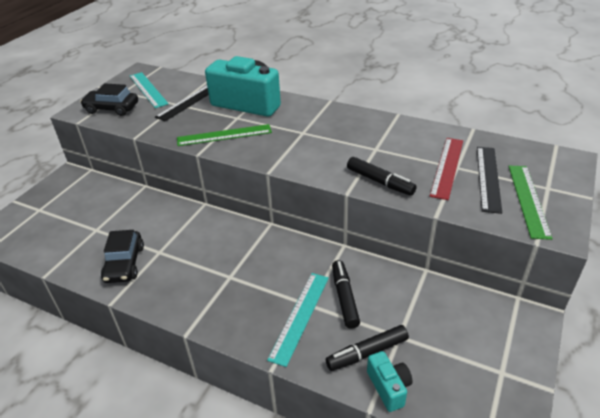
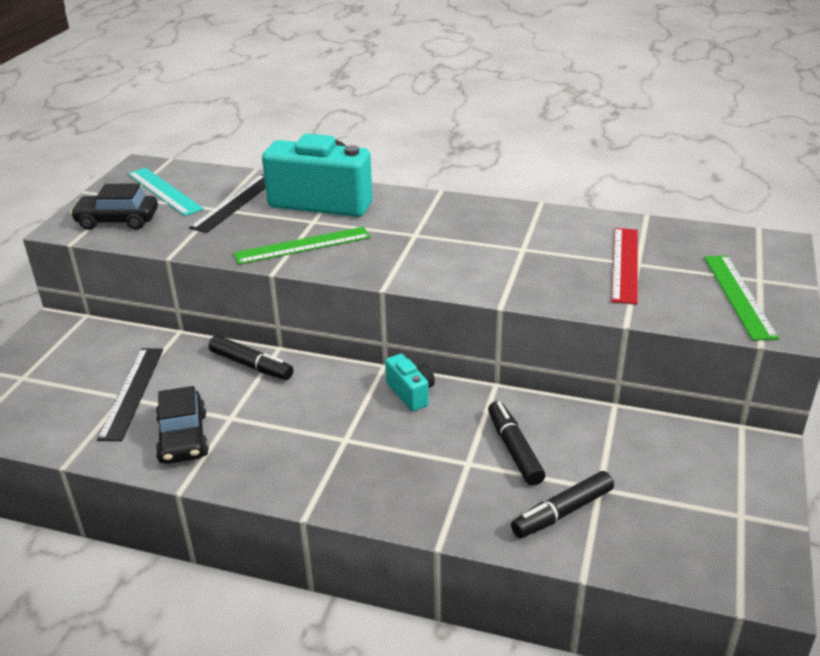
camera: 10 degrees left, 5 degrees down
turquoise ruler [267,273,329,367] -> none
black marker [347,157,417,196] -> black marker moved to [209,335,294,380]
turquoise camera [367,351,413,412] -> turquoise camera moved to [385,354,435,411]
black ruler [477,147,502,214] -> black ruler moved to [97,348,163,441]

